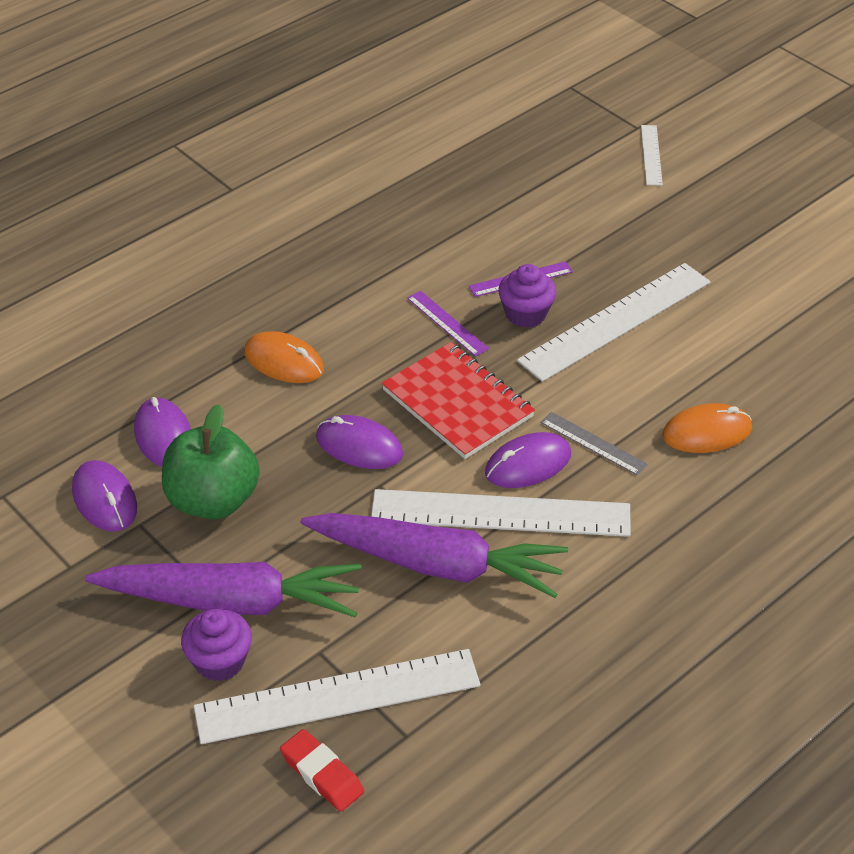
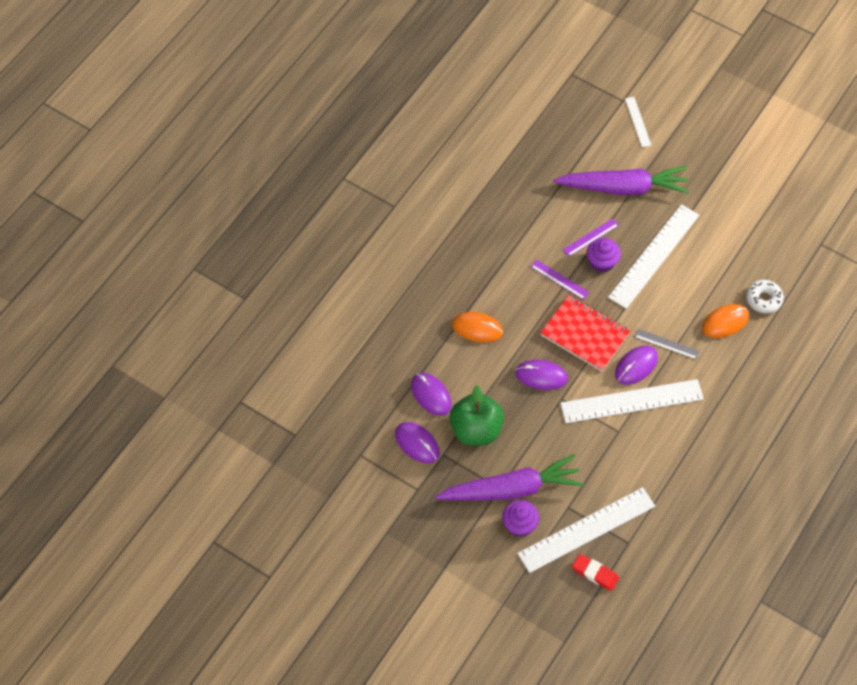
camera: 15 degrees left, 15 degrees up
purple carrot [301,513,568,598] -> purple carrot moved to [553,167,690,195]
none -> white donut [746,280,784,313]

